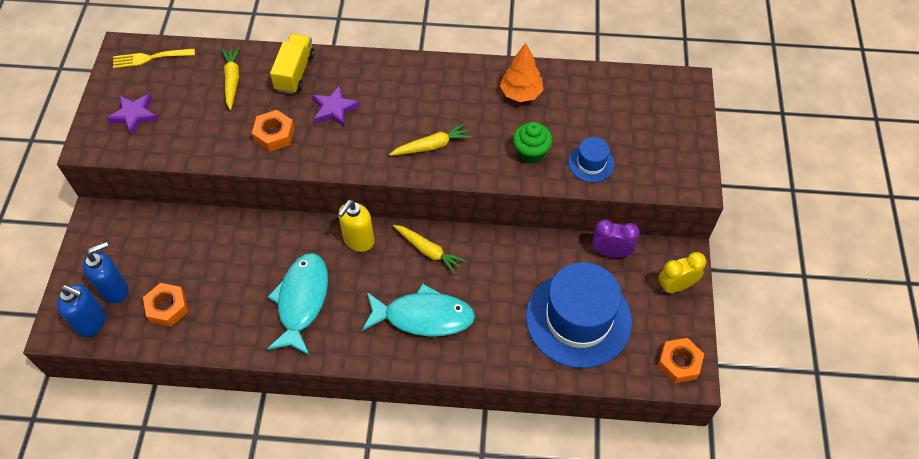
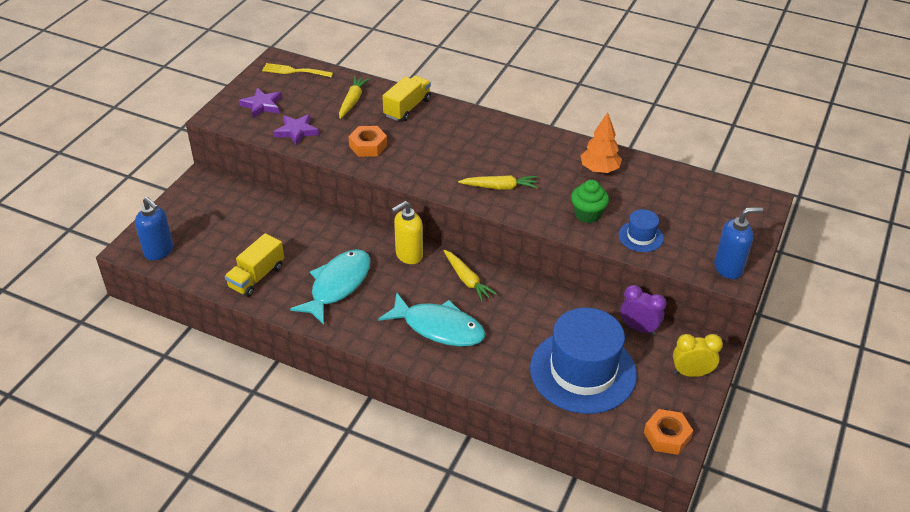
camera: 20 degrees right, 15 degrees down
blue soap dispenser [83,242,128,303] -> blue soap dispenser moved to [714,207,763,279]
orange nut [143,283,188,327] -> none
purple star [312,85,360,127] -> purple star moved to [274,114,319,146]
none -> yellow truck [225,233,284,297]

